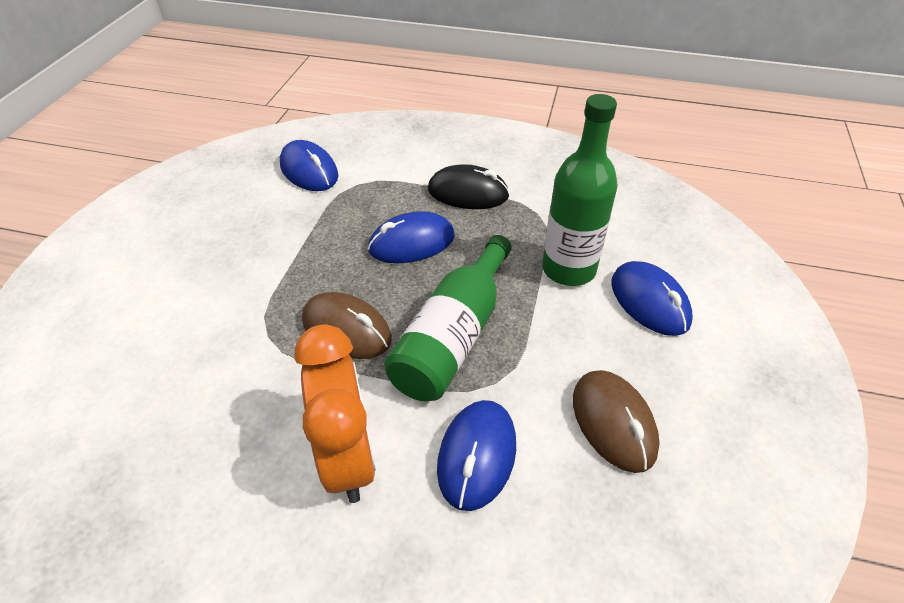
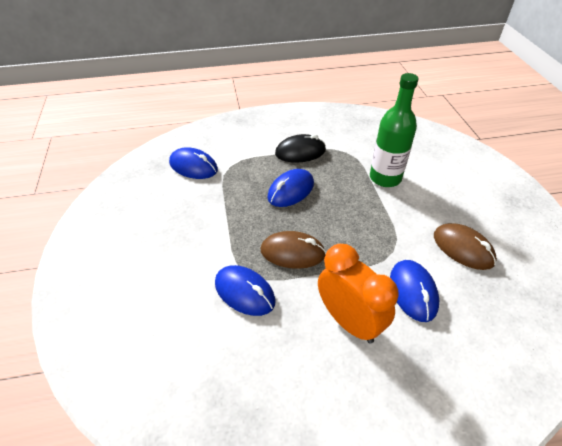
camera: 25 degrees left, 0 degrees up
green bottle [384,235,512,401] -> none
blue mouse [611,261,693,336] -> blue mouse moved to [215,265,276,316]

